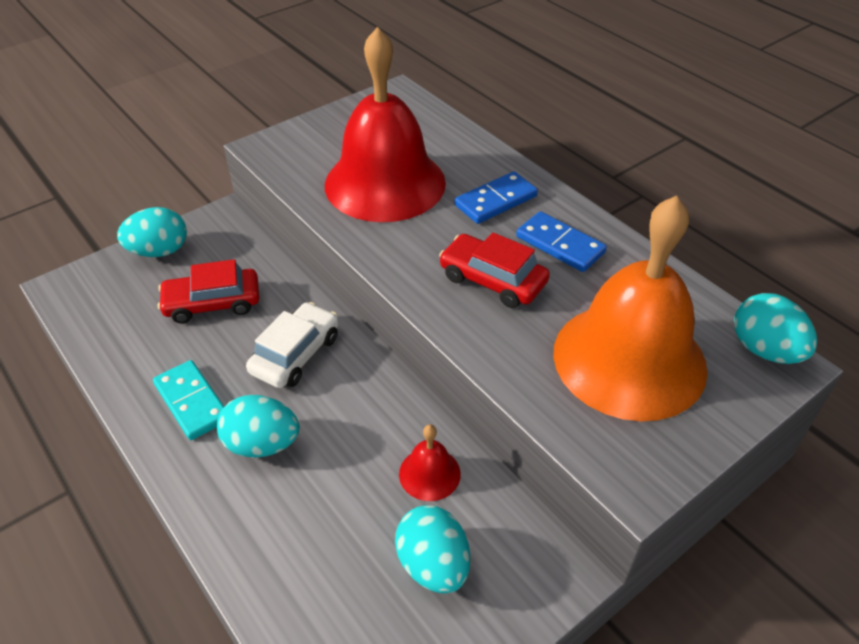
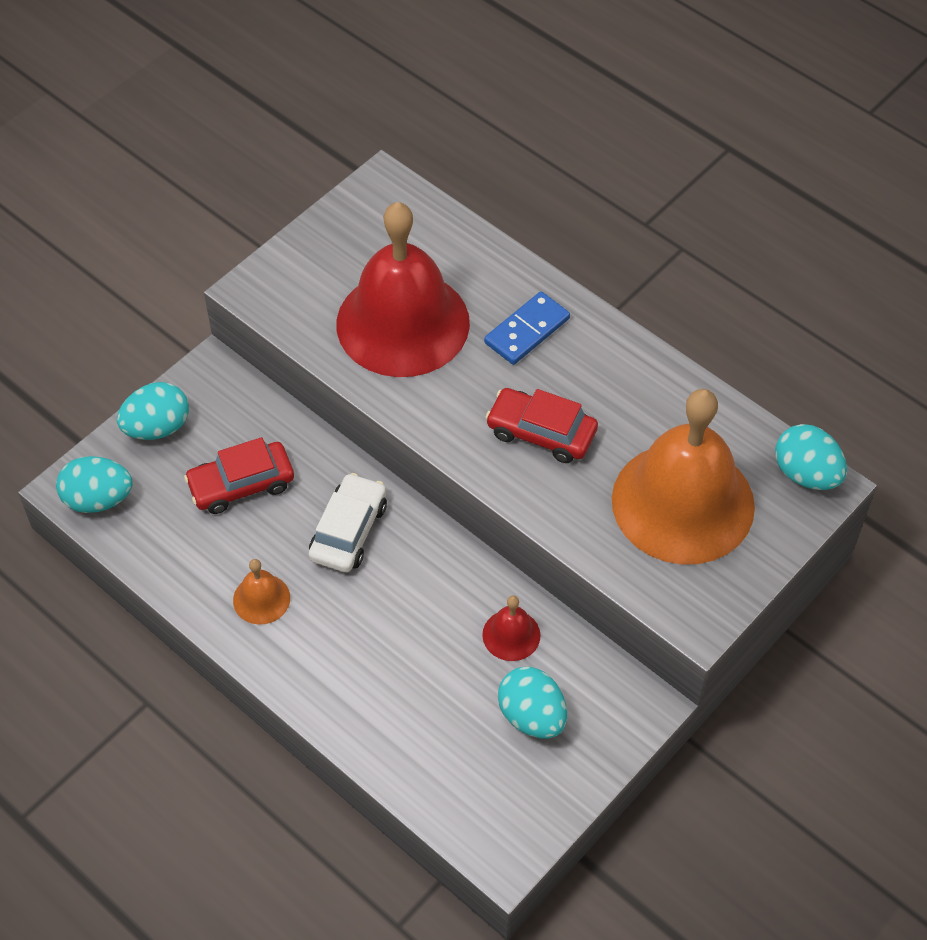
camera: 10 degrees left, 10 degrees up
turquoise domino [153,360,224,440] -> orange bell [233,559,290,625]
turquoise egg [217,395,300,458] -> turquoise egg moved to [56,456,132,513]
blue domino [516,211,607,272] -> none

